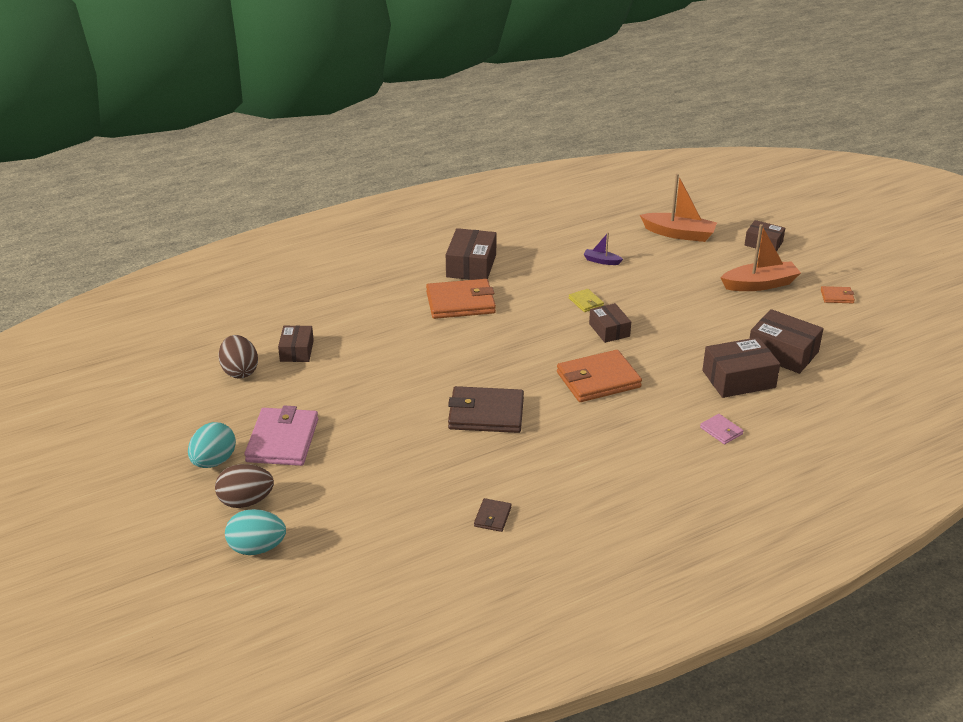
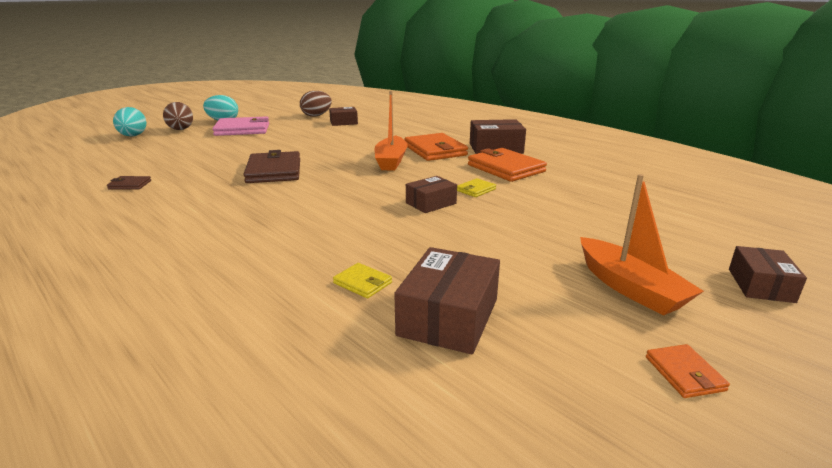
camera: 75 degrees right, 10 degrees down
orange wallet [557,350,642,402] -> orange wallet moved to [468,148,547,182]
purple boat [583,232,623,265] -> none
orange boat [640,174,717,242] -> orange boat moved to [375,91,408,171]
pink wallet [700,414,744,444] -> none
brown box [702,337,780,398] -> yellow wallet [333,263,392,298]

